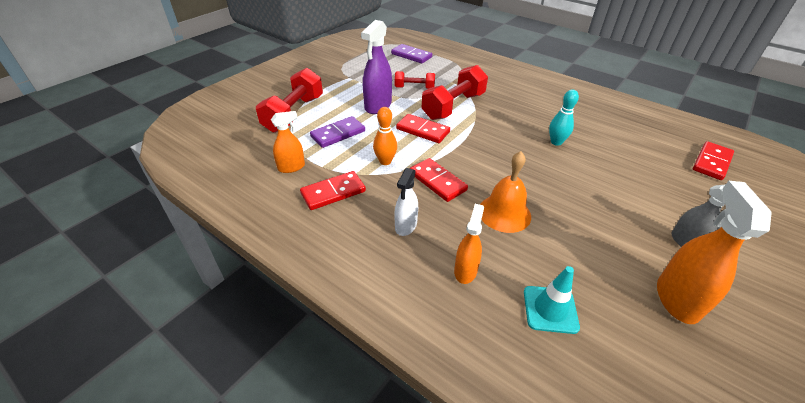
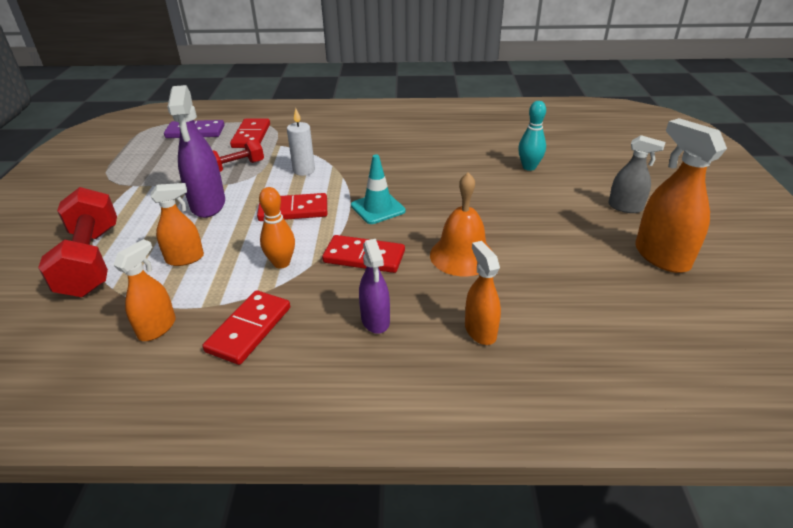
camera: 35 degrees left, 5 degrees down
purple domino [310,116,365,148] -> orange spray bottle [151,183,204,266]
white spray bottle [395,168,418,236] -> purple spray bottle [359,239,390,334]
red dumbbell [422,65,488,120] -> white candle [287,108,315,176]
turquoise traffic cone [524,266,580,334] -> turquoise traffic cone moved to [351,155,406,224]
turquoise bowling pin [549,89,579,146] -> turquoise bowling pin moved to [518,101,546,171]
red domino [693,141,734,180] -> red domino moved to [230,119,270,148]

